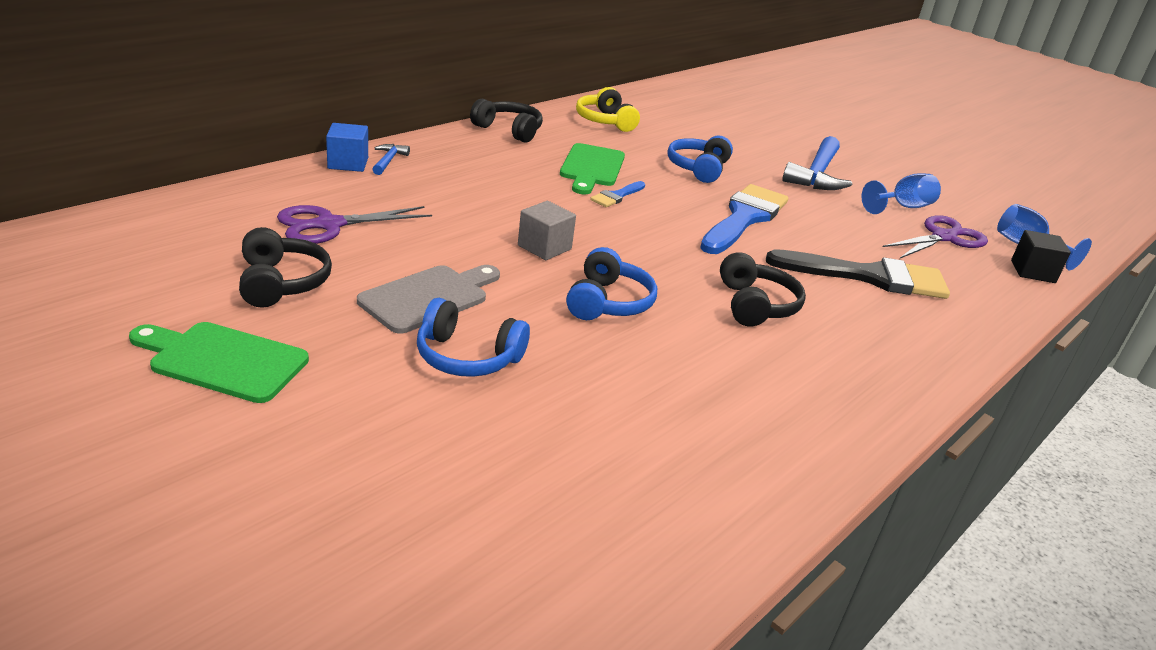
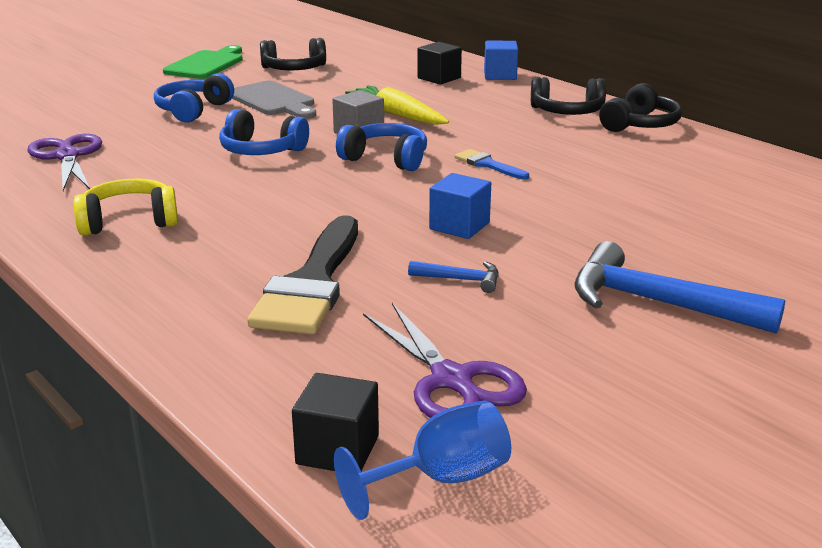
camera: 100 degrees right, 5 degrees down
purple scissors [277,205,432,244] -> purple scissors moved to [28,134,102,191]
blue hammer [372,144,410,175] -> blue hammer moved to [408,261,499,293]
green cutting board [560,143,625,195] -> none
yellow headphones [576,87,640,132] -> yellow headphones moved to [73,178,178,236]
blue headphones [667,135,733,183] -> blue headphones moved to [336,123,427,171]
blue brush [700,184,788,254] -> blue cube [429,173,491,239]
black headphones [720,252,806,326] -> black headphones moved to [531,77,606,115]
blue goblet [862,173,941,214] -> none
none -> yellow carrot [345,85,449,125]
none -> black cube [417,42,462,85]

